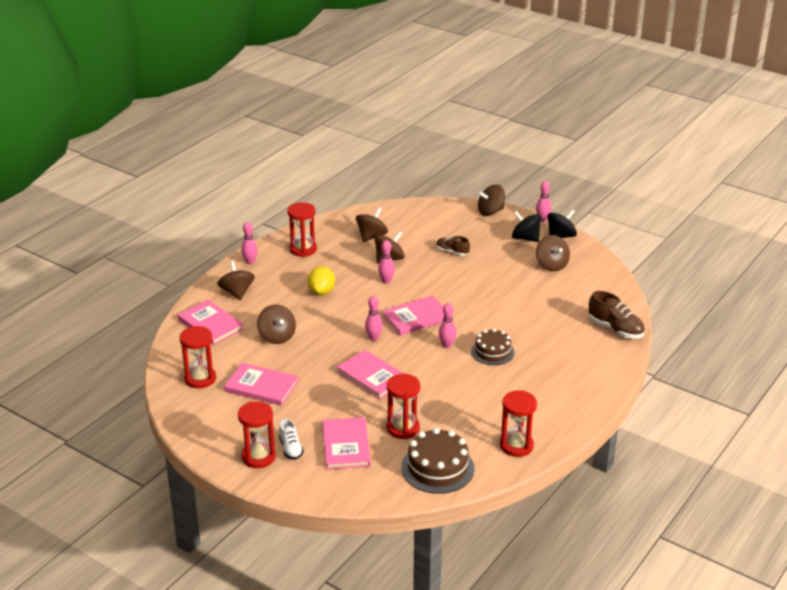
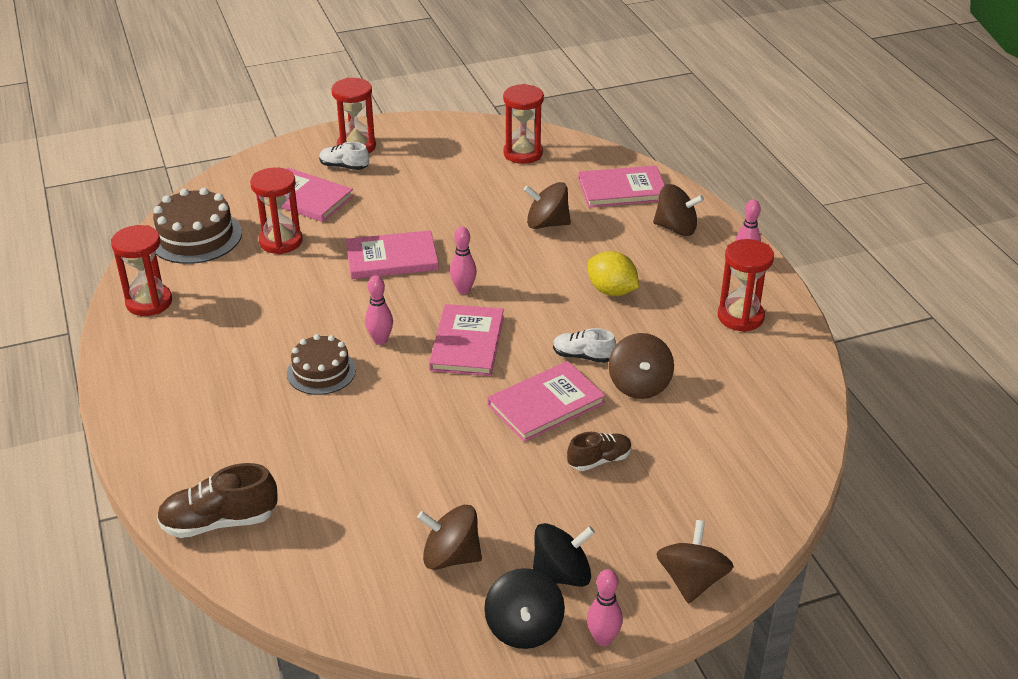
camera: 125 degrees right, 5 degrees up
pink book [224,363,299,406] -> pink book moved to [488,361,606,442]
brown spinning top [356,207,388,242] -> none
pink bowling pin [378,240,395,284] -> white shoe [553,328,616,363]

